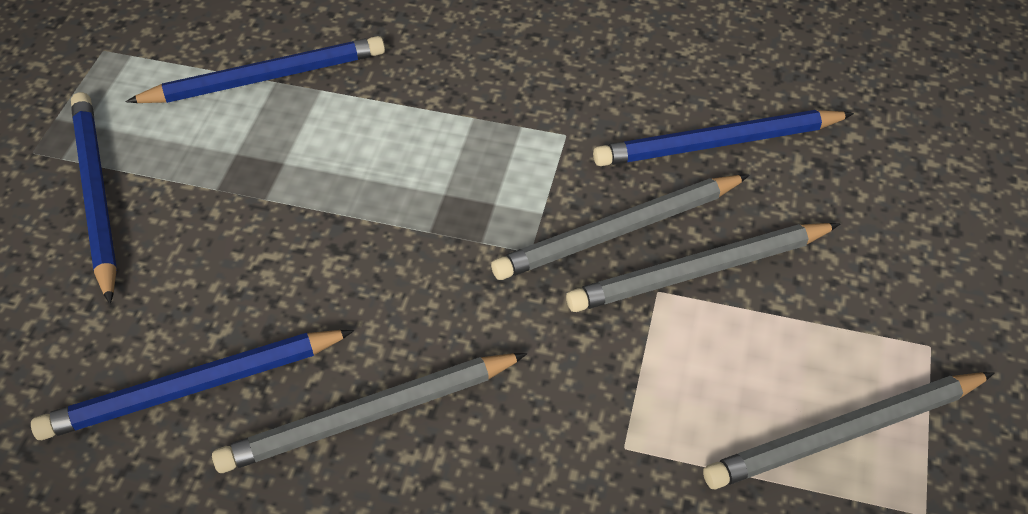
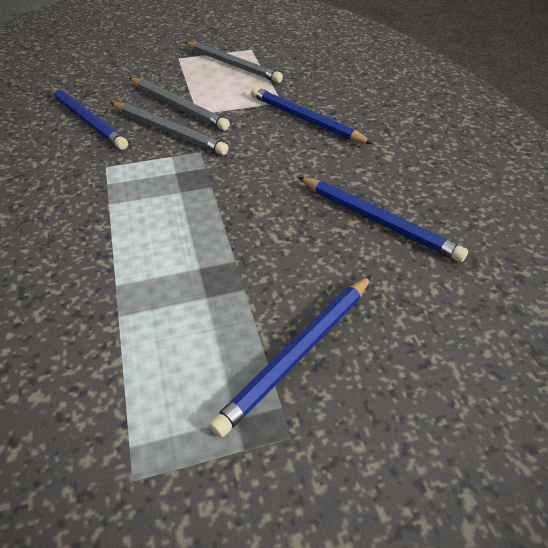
camera: 120 degrees left, 5 degrees down
blue pencil [125,36,385,103] -> blue pencil moved to [251,87,373,144]
grey pencil [212,353,527,473] -> none

